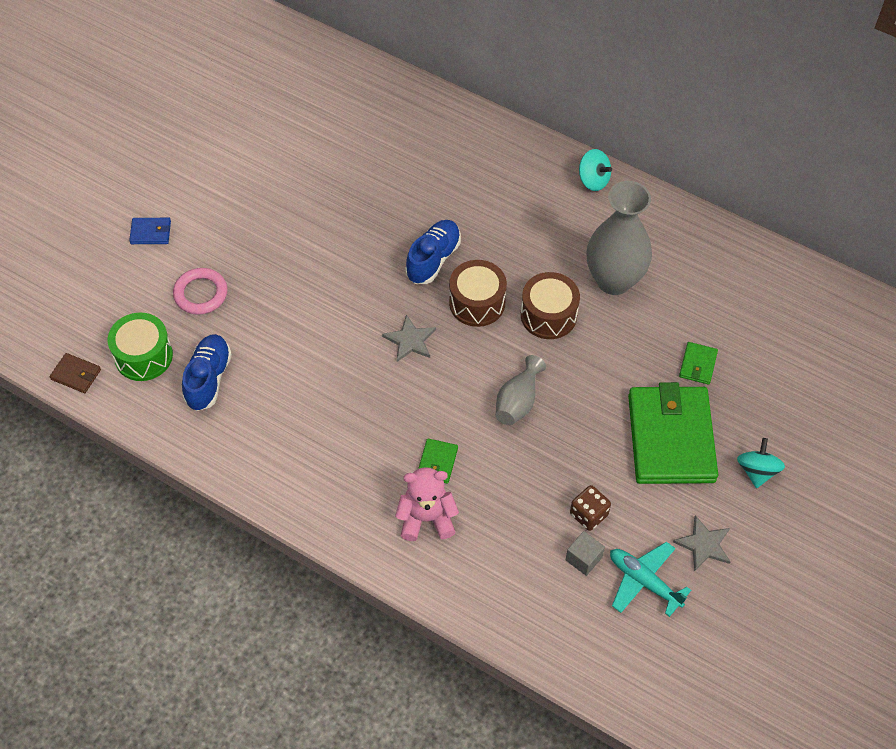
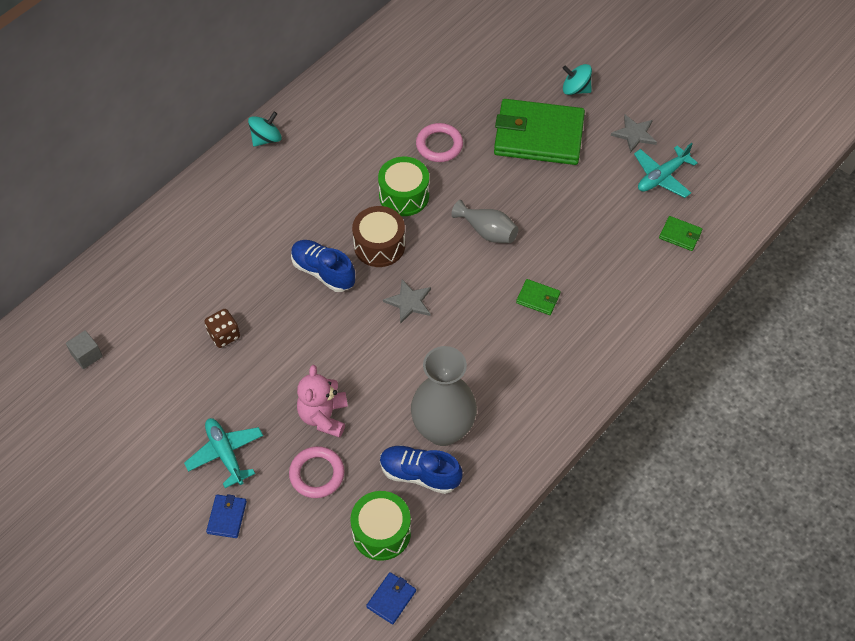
camera: 80 degrees left, 0 degrees up
brown wallet [50,353,101,393] -> blue wallet [366,572,416,624]
pink teddy bear [395,467,459,541] -> pink teddy bear moved to [297,365,348,438]
brown drum [521,272,580,339] -> green drum [378,157,429,216]
grey cube [566,531,605,576] -> grey cube moved to [66,330,103,369]
brown dice [570,485,611,531] -> brown dice moved to [204,309,240,348]
grey vase [587,181,652,295] -> grey vase moved to [411,346,477,446]
green wallet [679,342,718,385] -> green wallet moved to [659,216,702,251]
none -> turquoise plane [184,418,263,488]
none -> pink ring [416,123,463,162]

